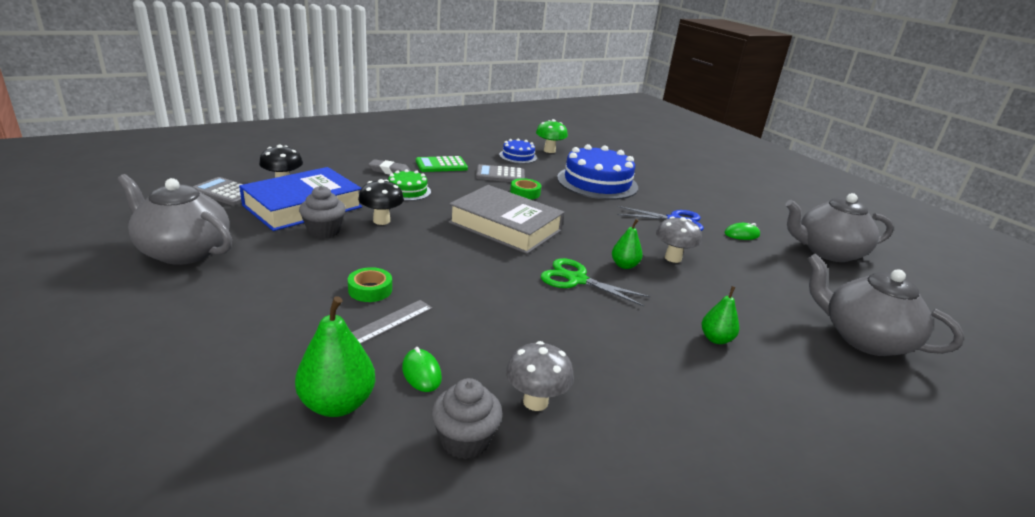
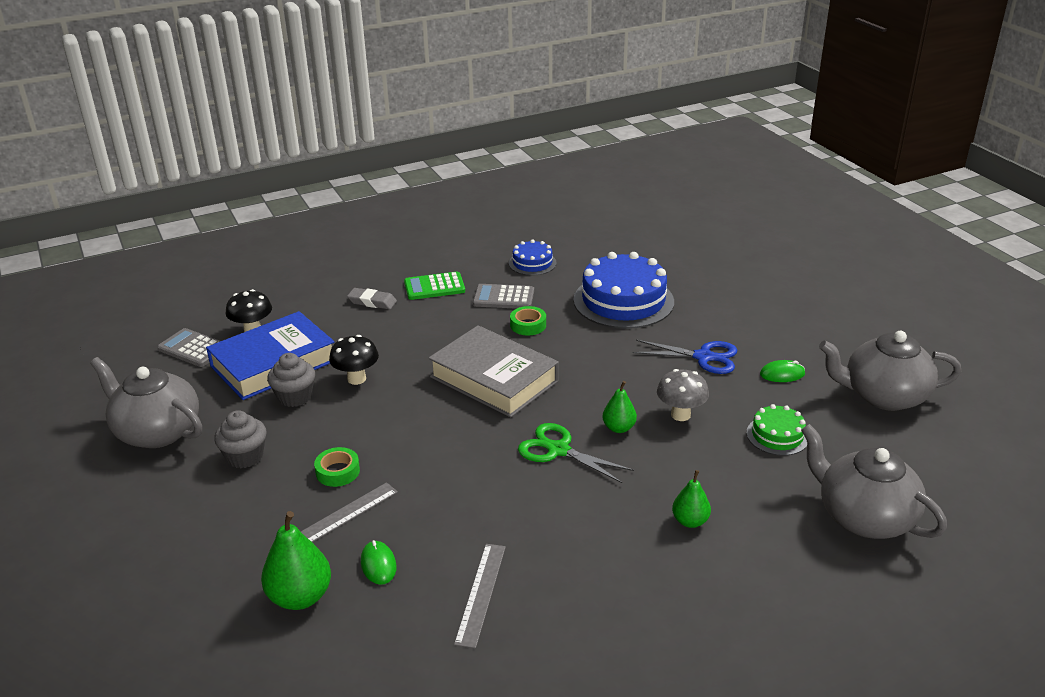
camera: 10 degrees right, 5 degrees up
green cake [388,169,431,201] -> green cake moved to [746,404,807,456]
grey cupcake [432,378,503,459] -> grey cupcake moved to [214,410,267,468]
grey mushroom [506,341,574,411] -> grey ruler [454,544,506,649]
green mushroom [536,119,568,153] -> none

